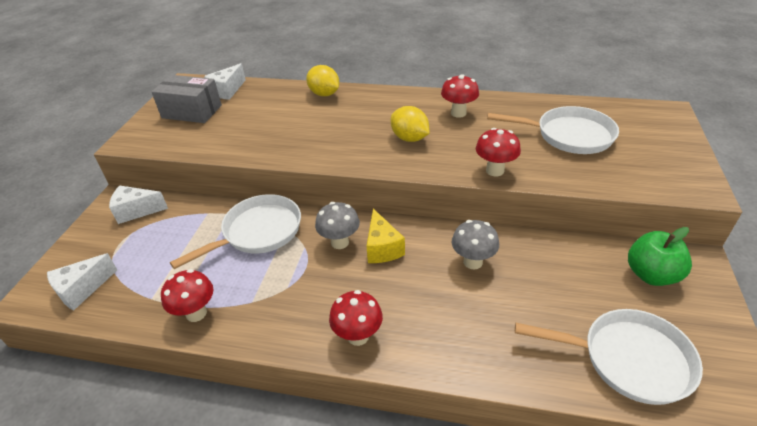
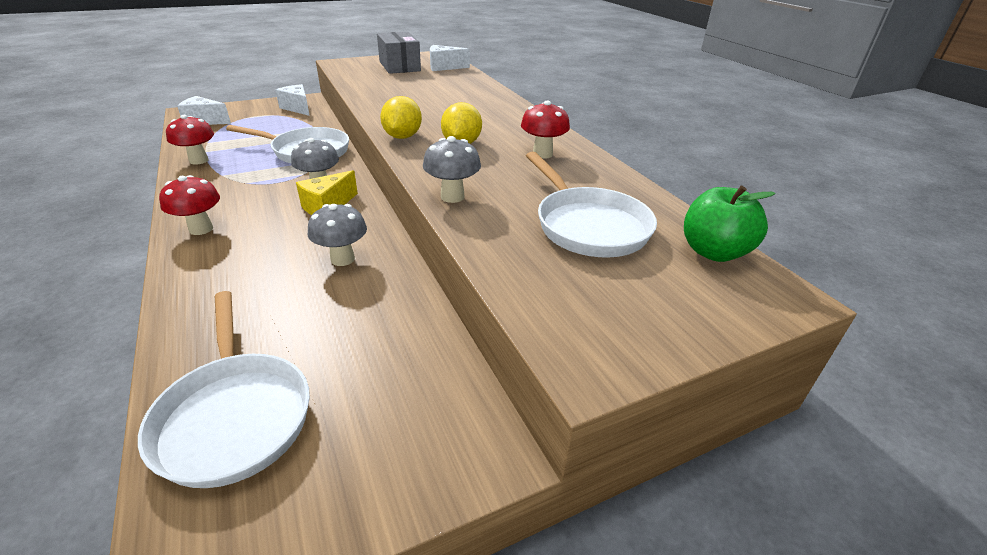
camera: 50 degrees right, 5 degrees down
yellow lemon [306,65,339,96] -> yellow lemon moved to [380,96,422,139]
red mushroom [476,128,521,176] -> grey mushroom [423,136,481,203]
green apple [628,227,692,286] -> green apple moved to [684,186,775,262]

